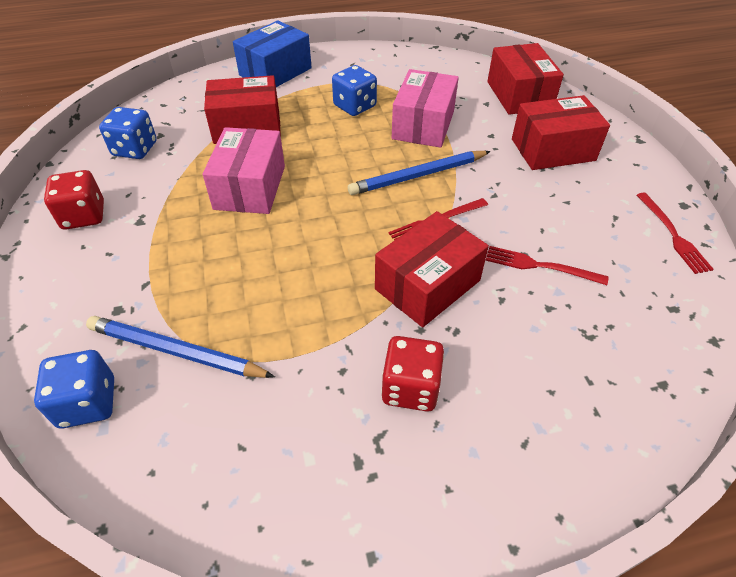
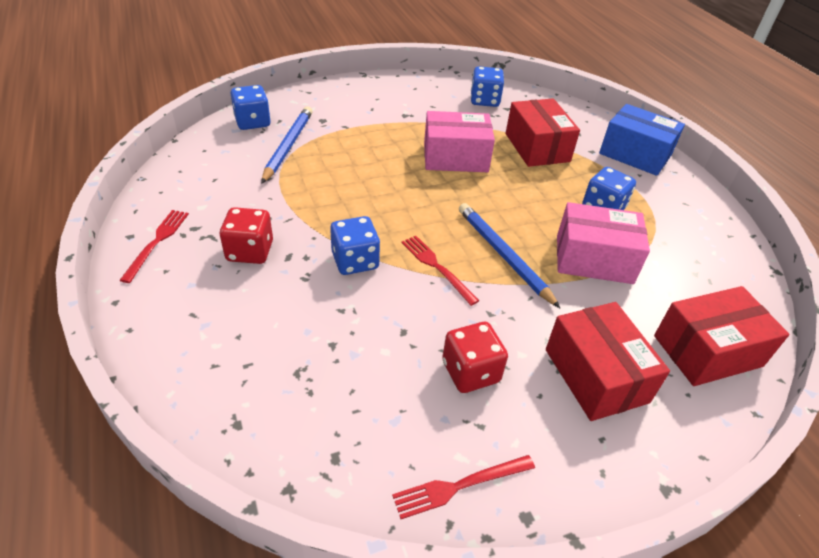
camera: 80 degrees right, 5 degrees down
red dice [44,170,104,230] -> red dice moved to [442,322,508,393]
red box [375,211,489,327] -> blue dice [330,216,380,275]
red fork [486,246,608,285] -> red fork moved to [119,210,189,283]

